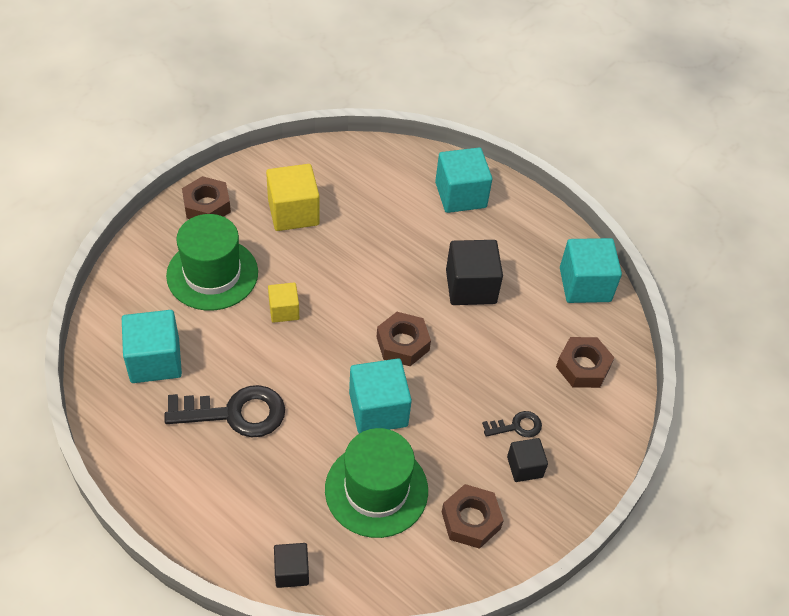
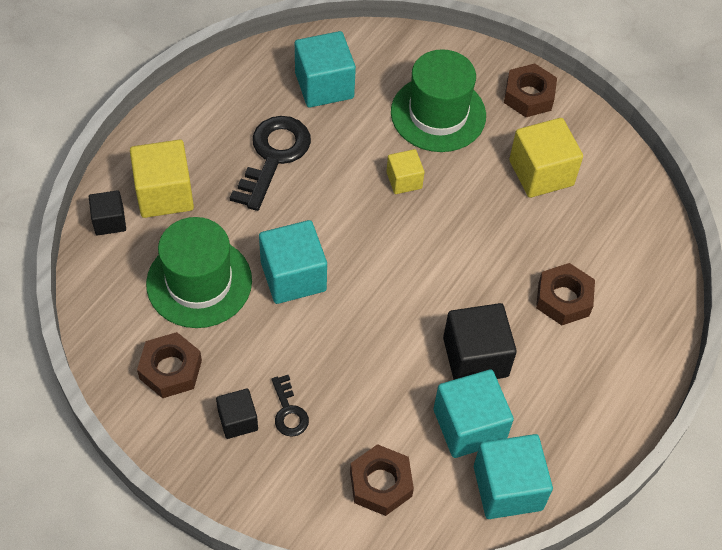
camera: 85 degrees right, 5 degrees up
black key [164,385,285,437] -> black key turned 150 degrees counterclockwise [230,116,311,211]
brown nut [377,312,431,366] -> brown nut moved to [536,263,595,325]
turquoise cube [435,148,492,213] -> turquoise cube moved to [433,369,514,458]
none -> yellow cube [130,140,194,218]

